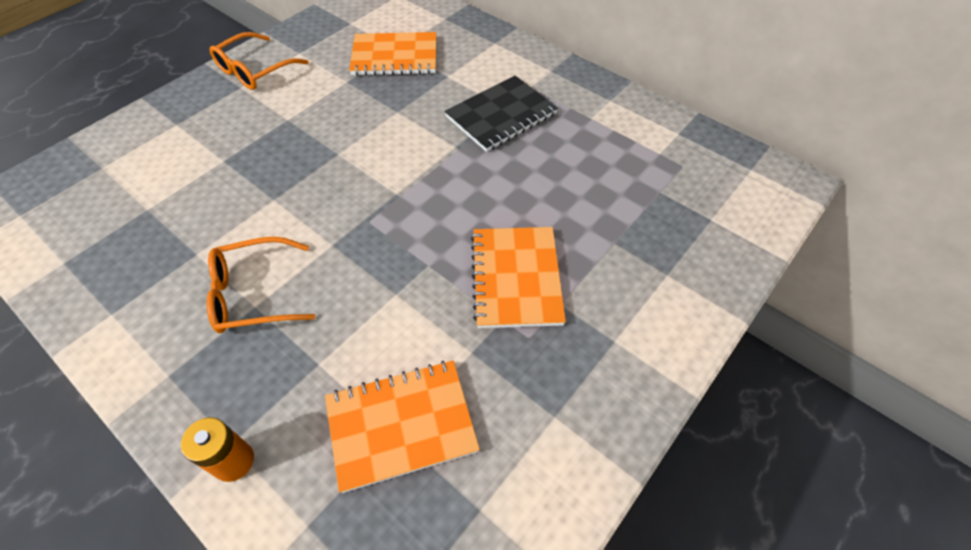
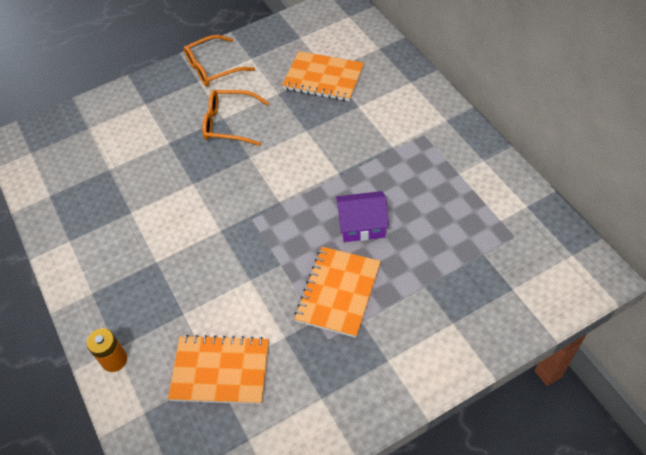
camera: 25 degrees right, 0 degrees up
orange glasses [206,237,315,333] -> orange glasses moved to [202,90,269,146]
black notebook [445,76,558,152] -> none
none -> purple house [336,191,389,242]

